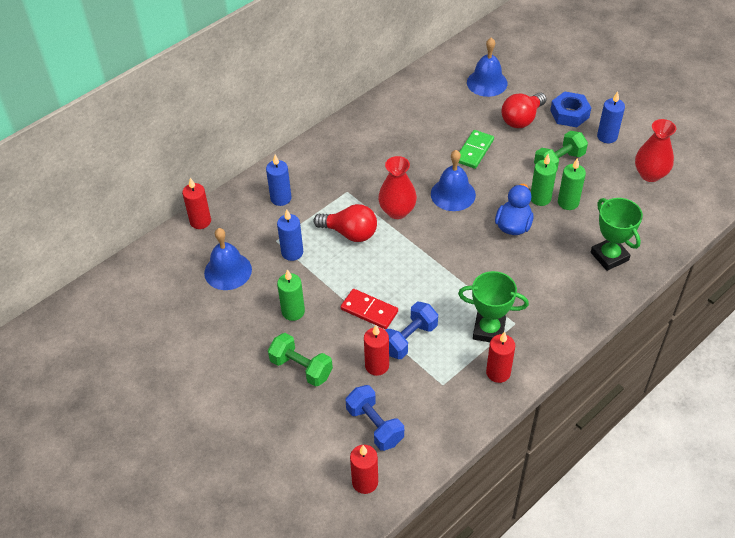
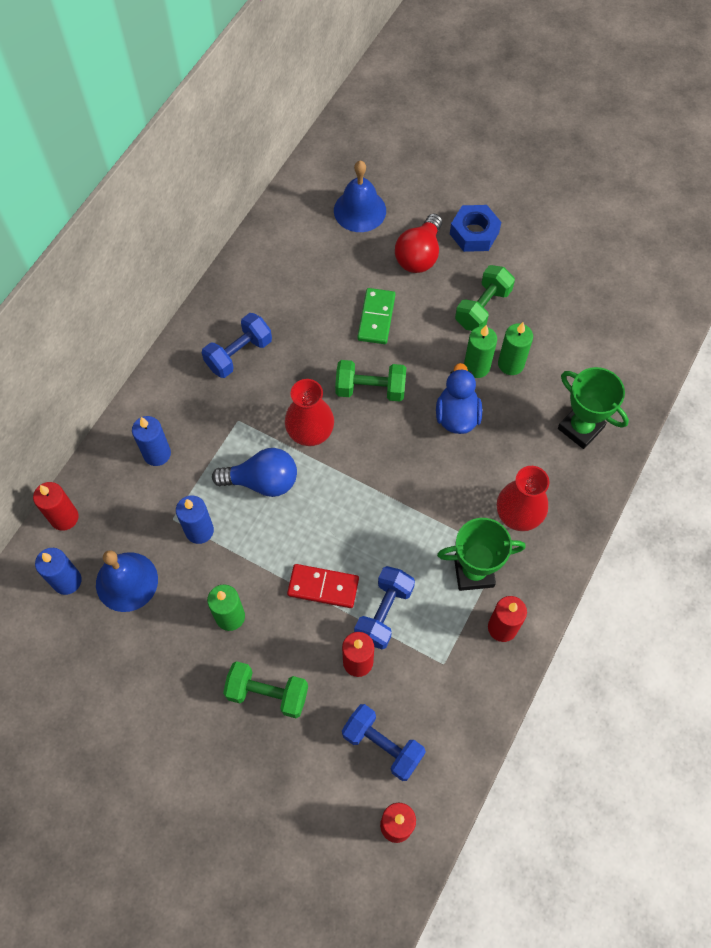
camera: 20 degrees left, 15 degrees up
red light bulb [313,204,377,242] -> blue light bulb [212,448,297,497]
blue bell [431,150,476,211] -> green dumbbell [335,360,406,401]
blue candle [597,91,625,143] -> blue candle moved to [35,548,82,595]
red vase [635,119,676,182] -> red vase moved to [497,466,550,531]
none -> blue dumbbell [202,313,272,378]

